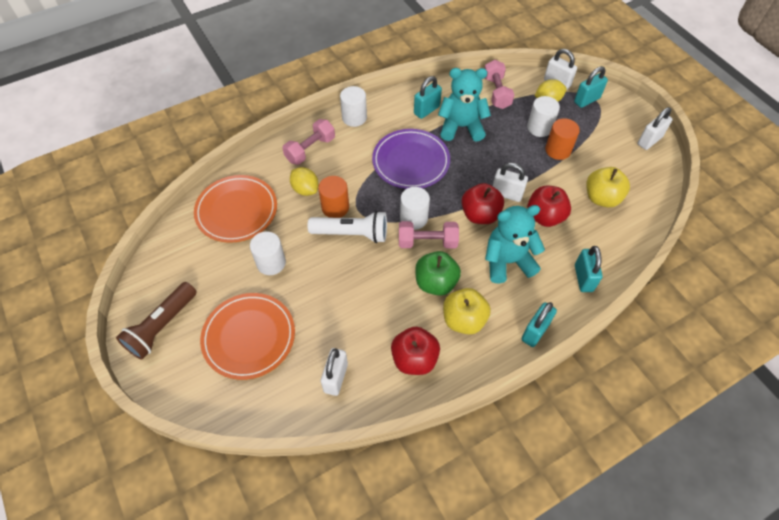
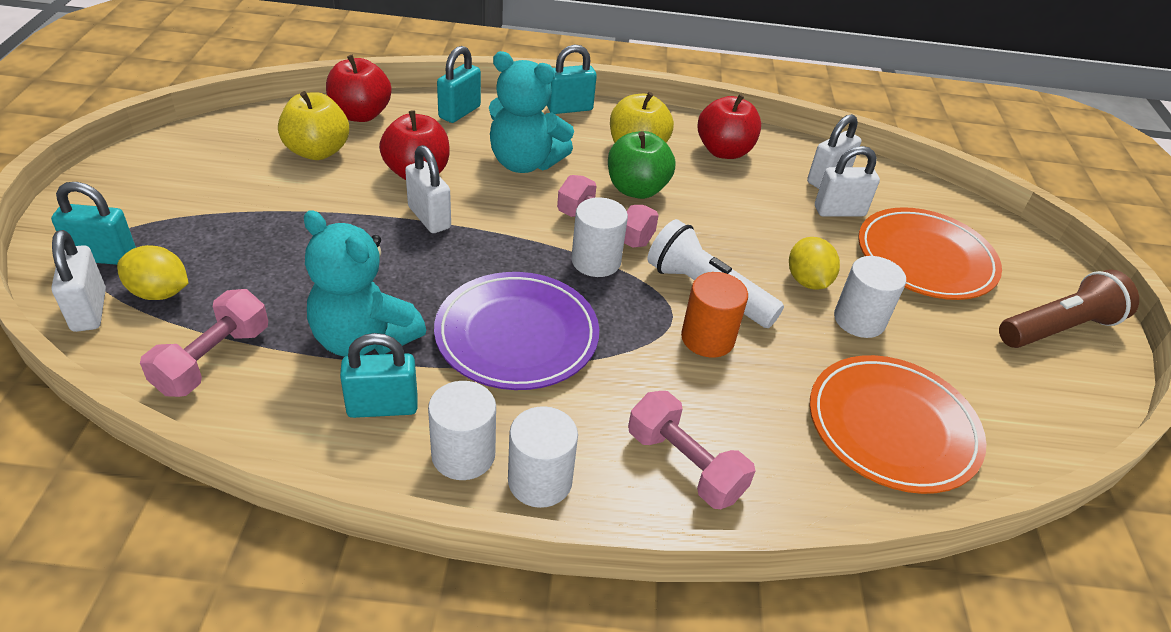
camera: 150 degrees left, 15 degrees down
pink dumbbell [283,119,335,165] -> pink dumbbell turned 60 degrees clockwise [628,391,756,509]
yellow lemon [290,167,318,196] -> yellow lemon moved to [789,237,840,290]
red apple [461,183,504,224] -> red apple moved to [326,55,392,122]
white cylinder [527,96,560,137] -> white cylinder moved to [428,381,496,480]
orange cylinder [545,118,580,160] -> none
white padlock [638,107,673,150] -> white padlock moved to [815,146,880,217]

